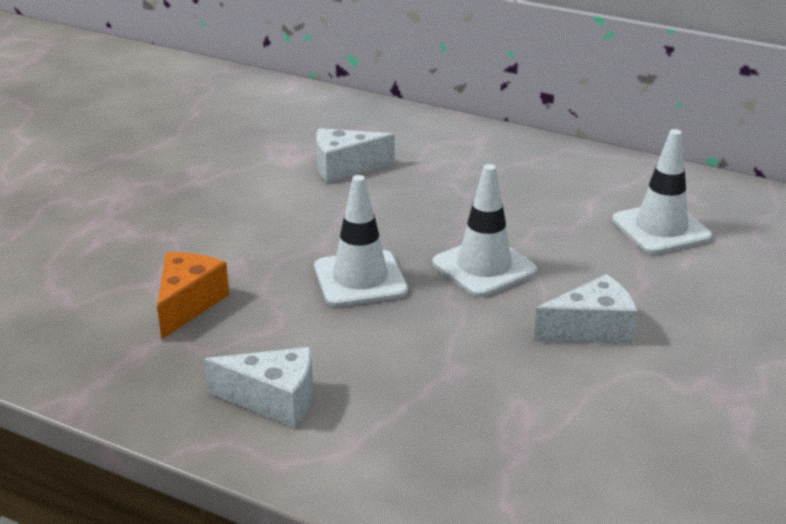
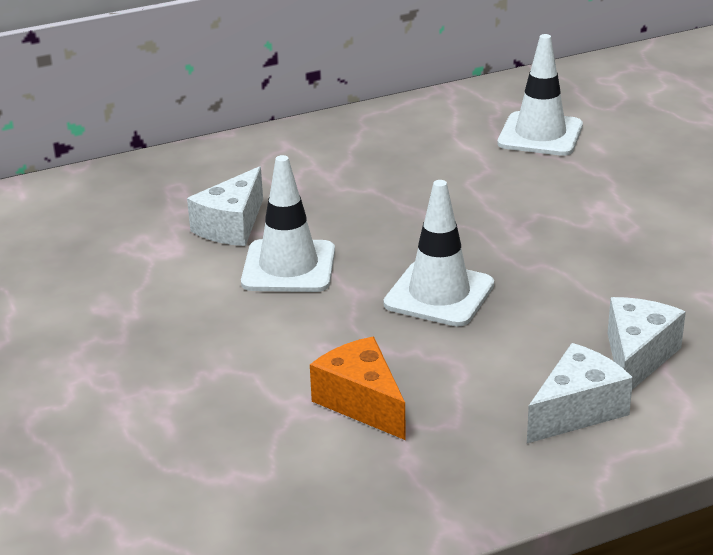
camera: 50 degrees left, 0 degrees up
white traffic cone [432,164,537,297] -> white traffic cone moved to [241,155,335,292]
white cheese [534,274,638,344] -> white cheese moved to [608,297,686,390]

